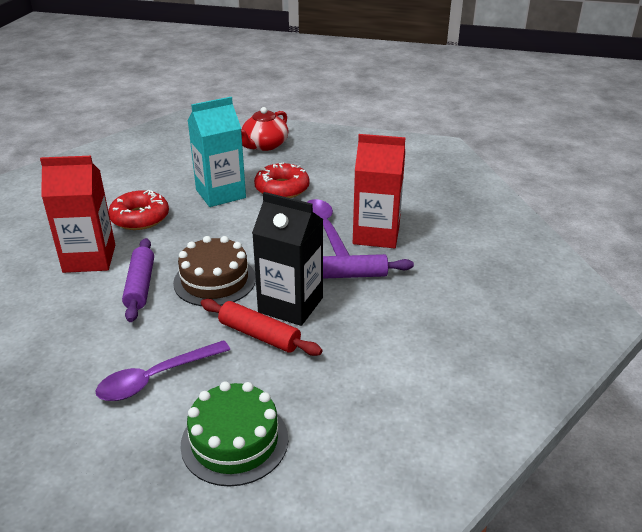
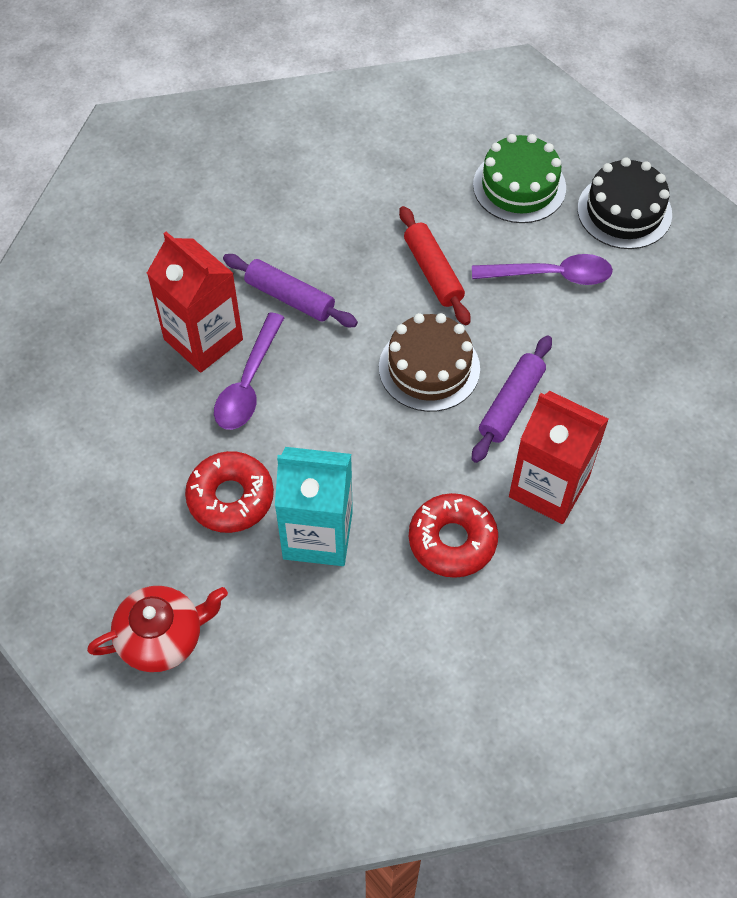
camera: 145 degrees left, 25 degrees up
black carton [252,192,323,326] -> none
none -> black cake [578,158,672,249]

